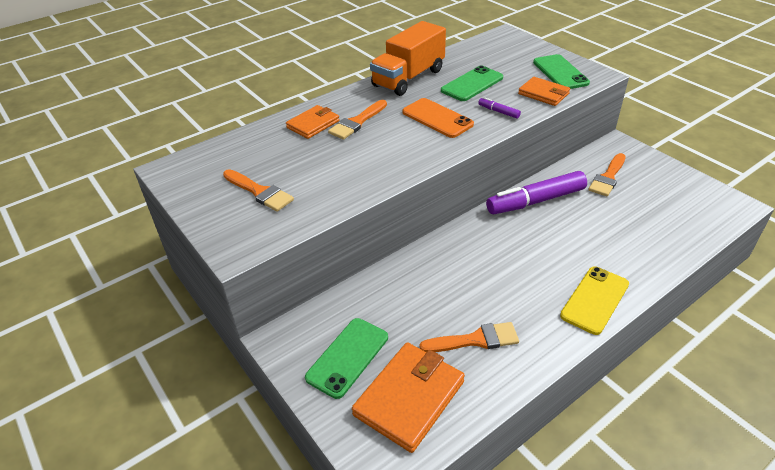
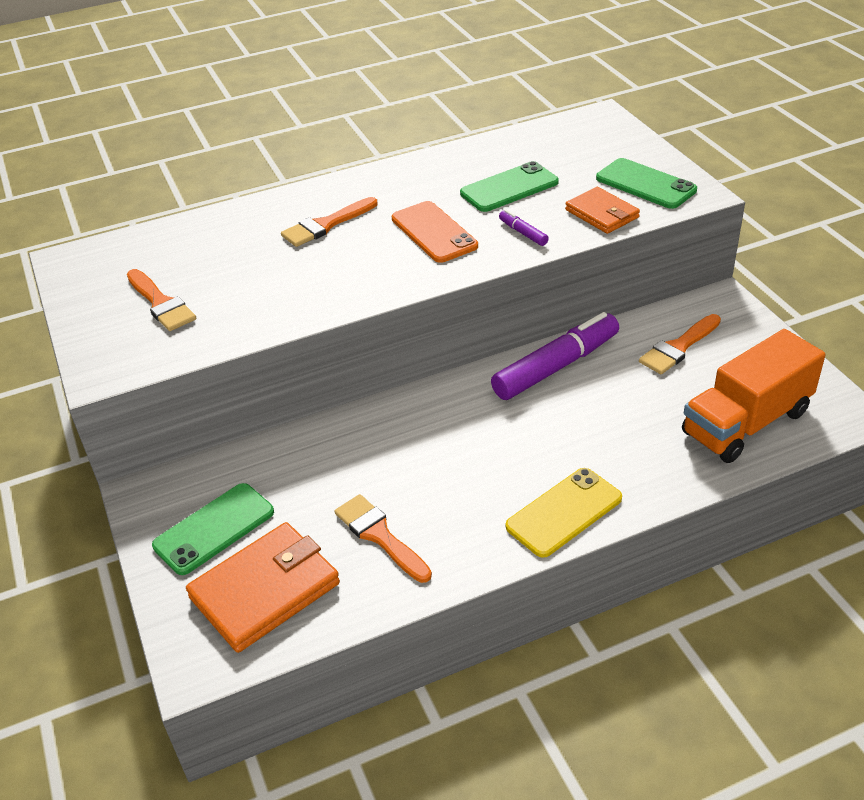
camera: 15 degrees right, 0 degrees up
orange wallet [286,105,340,139] -> none
orange truck [370,21,446,96] -> orange truck moved to [682,329,825,463]
orange brush [420,322,519,352] -> orange brush turned 135 degrees counterclockwise [334,494,432,583]
purple marker [486,171,587,214] -> purple marker turned 150 degrees clockwise [491,312,619,400]
green phone [533,54,590,89] -> green phone turned 45 degrees counterclockwise [596,158,697,209]

